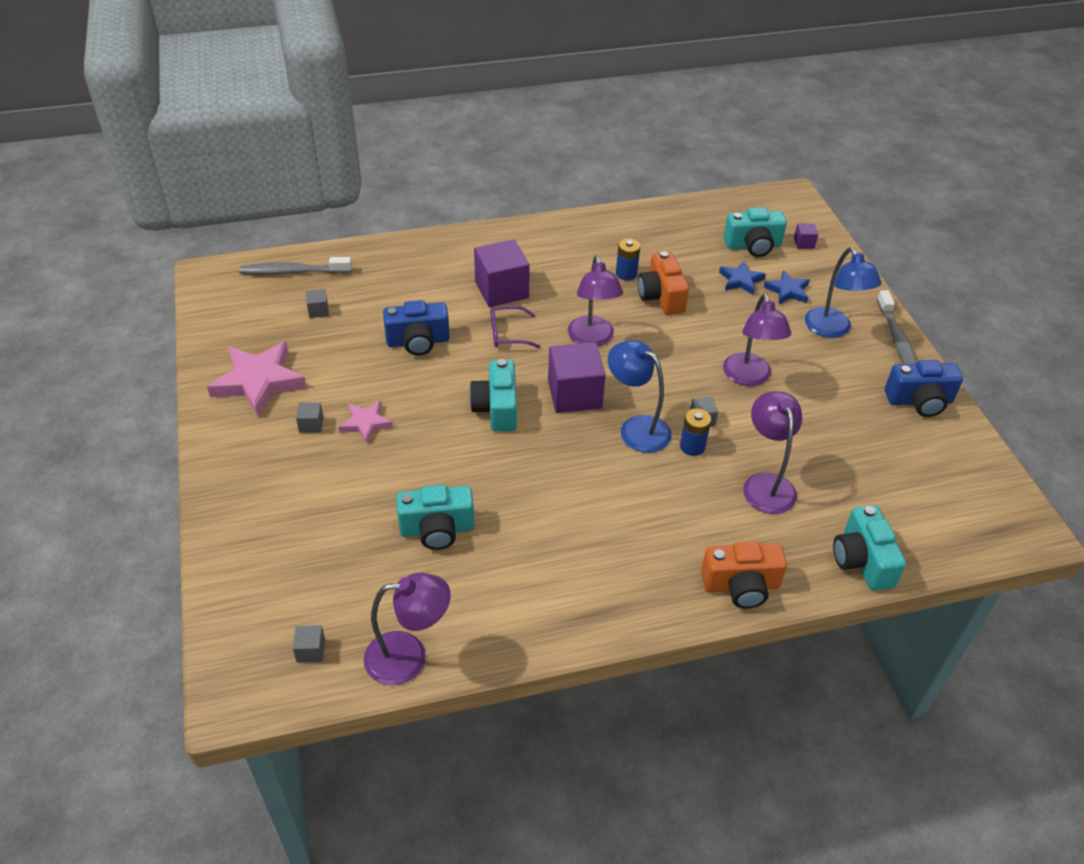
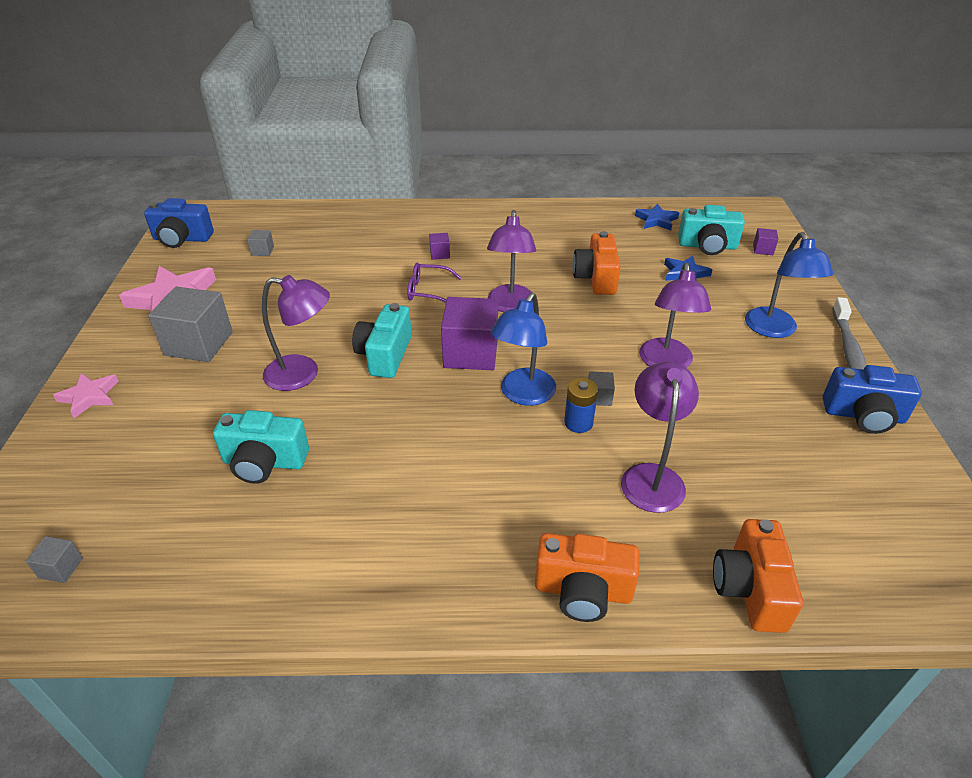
camera: 15 degrees right, 5 degrees down
grey toothbrush [239,257,352,275] -> none
grey cube [296,403,323,433] -> grey cube [148,286,233,362], size x2.27
pink star [339,400,393,444] -> pink star moved to [53,373,119,418]
purple lamp [364,573,451,685] -> purple lamp moved to [262,275,330,391]
blue camera [383,300,450,355] -> blue camera moved to [144,198,214,248]
purple cube [474,239,530,307] -> purple cube [429,233,450,260], size x0.44
blue lamp [608,340,671,453] -> blue lamp turned 120 degrees counterclockwise [490,293,556,406]
blue battery [616,238,640,281] -> none
blue star [764,270,810,304] -> blue star moved to [635,204,679,231]
turquoise camera [833,505,906,590] -> orange camera [713,519,803,633]

